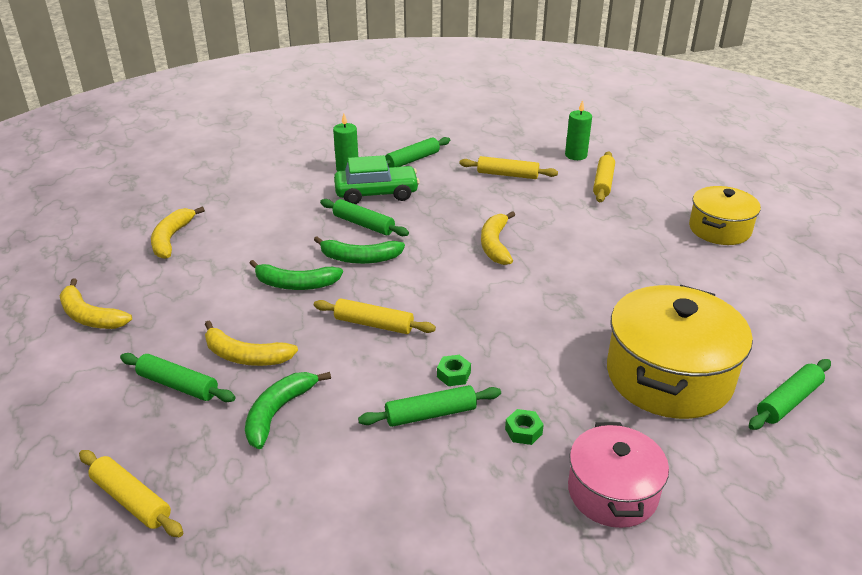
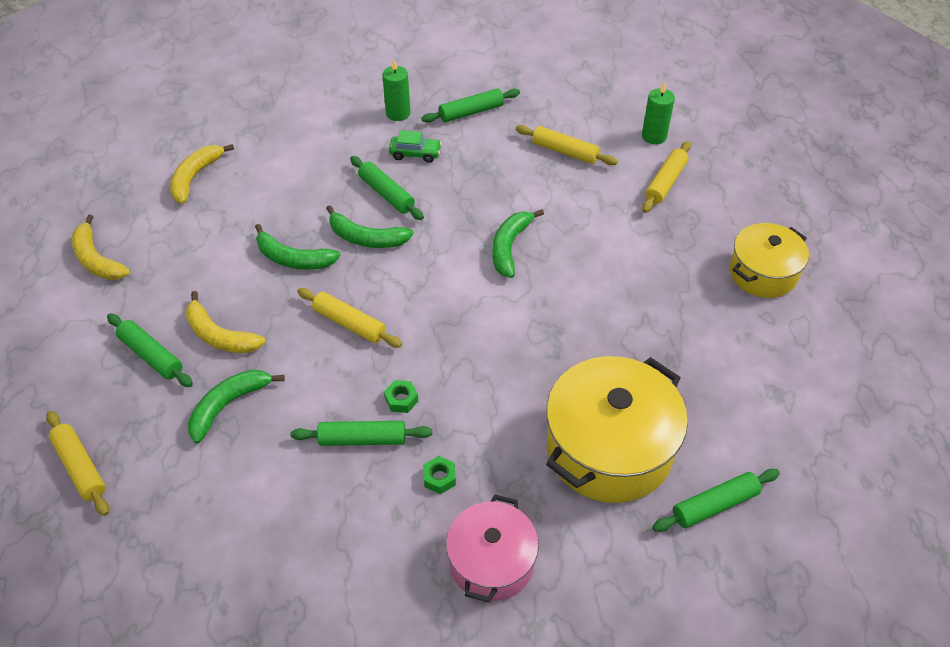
camera: 15 degrees right, 15 degrees up
green car [334,155,420,204] -> green car [389,130,442,163], size x0.58
yellow banana [481,211,515,265] -> green banana [492,209,544,278]

